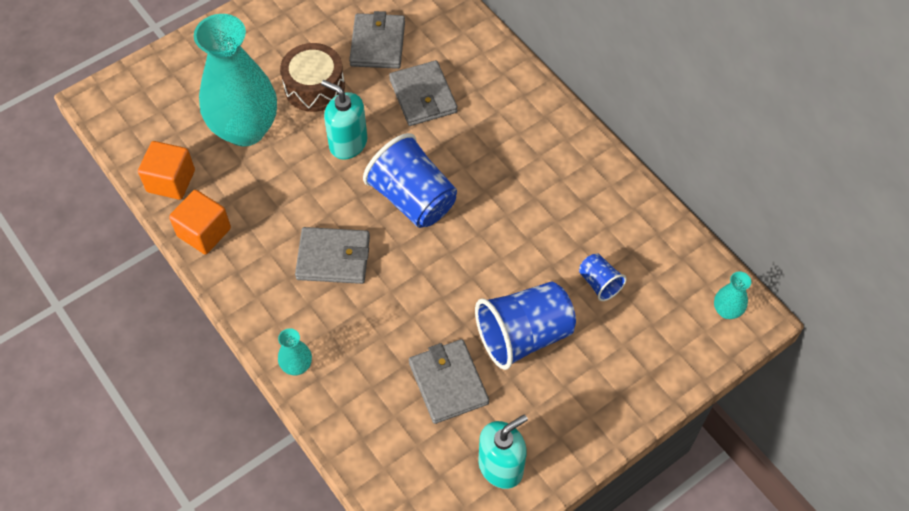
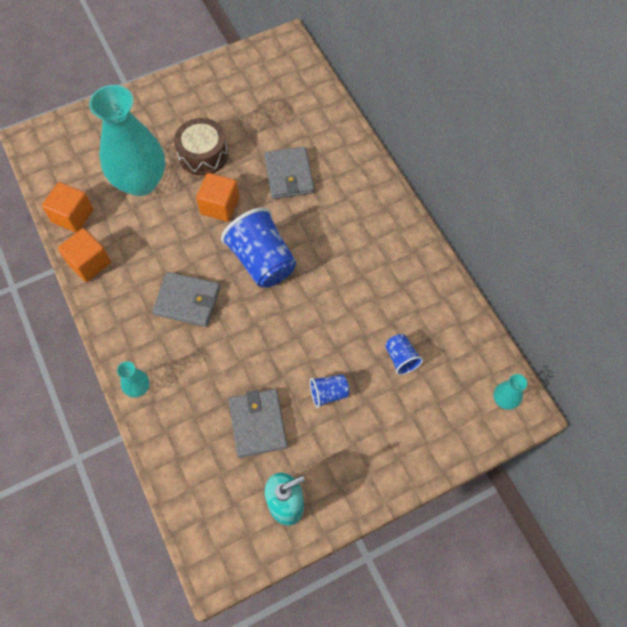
camera: 10 degrees right, 5 degrees up
turquoise soap dispenser [321,80,367,160] -> orange cube [196,173,239,222]
grey wallet [349,11,405,69] -> none
blue cup [475,281,576,370] -> blue cup [310,374,349,408], size x0.49

